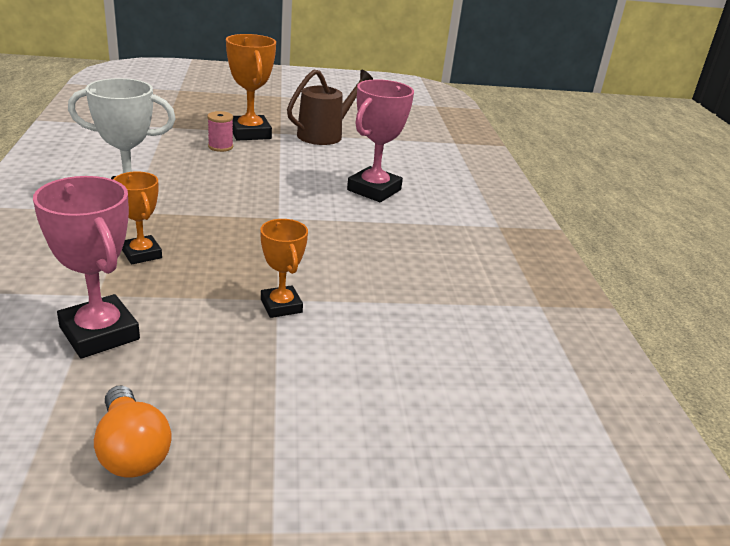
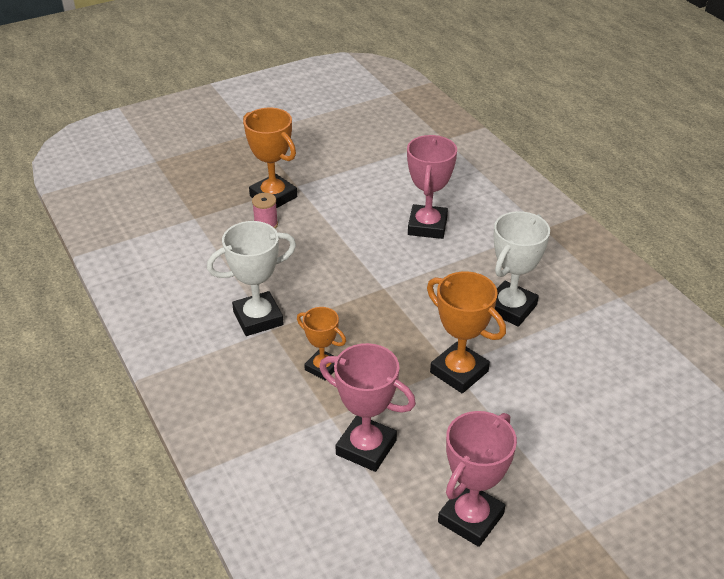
camera: 20 degrees left, 10 degrees up
orange light bulb [94,386,172,477] -> pink trophy [438,411,517,547]
orange trophy [260,219,308,318] -> orange trophy [427,271,506,393], size x1.61
brown watering can [287,69,373,145] -> none
none -> white trophy [494,211,550,327]

